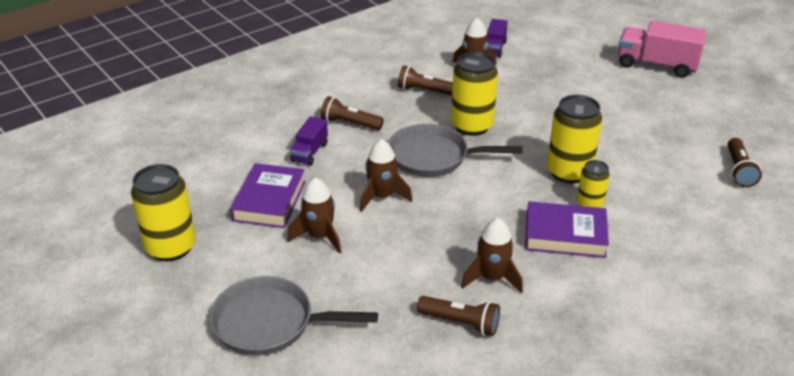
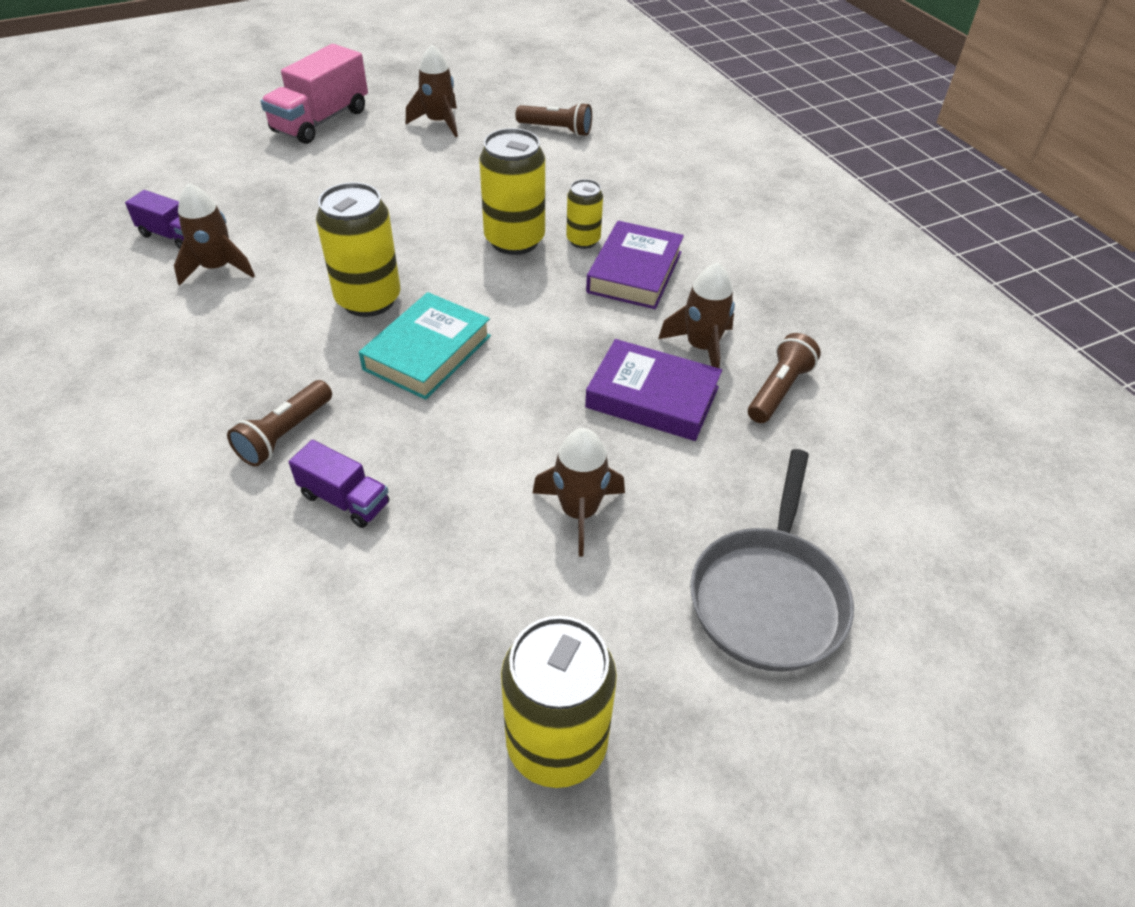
camera: 80 degrees left, 10 degrees up
purple book [230,163,306,228] -> purple book moved to [585,339,722,441]
brown rocket [360,139,413,212] -> brown rocket moved to [406,45,458,137]
grey pan [388,124,523,177] -> turquoise book [359,292,491,400]
brown flashlight [398,65,453,95] -> none

